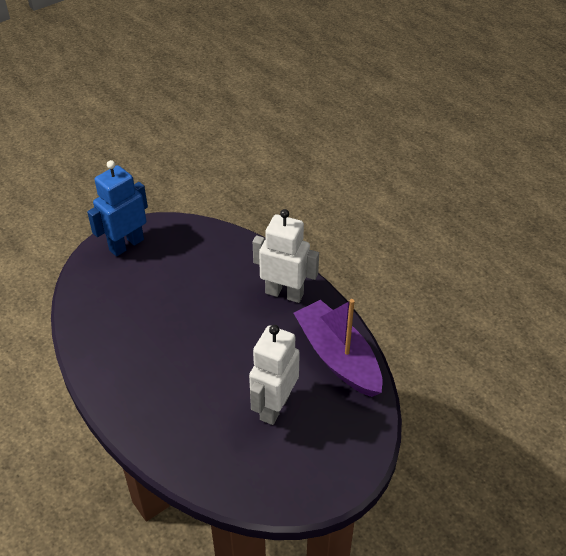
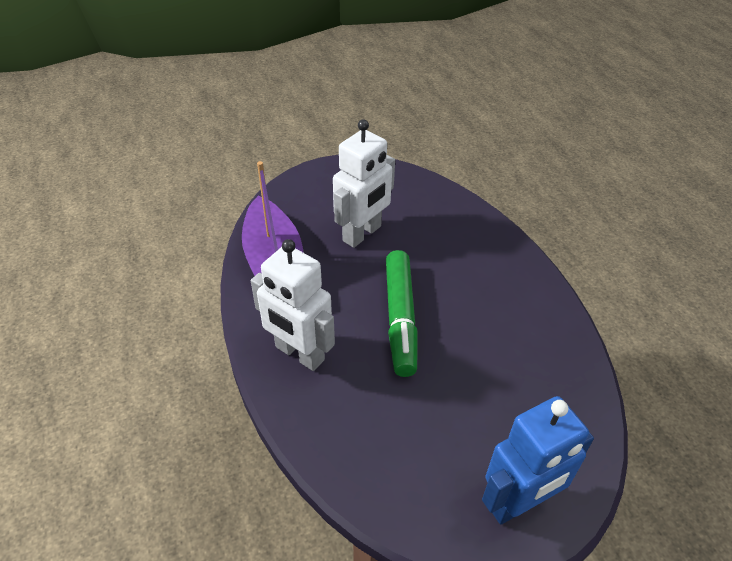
camera: 165 degrees left, 0 degrees up
none -> green marker [386,250,418,377]

